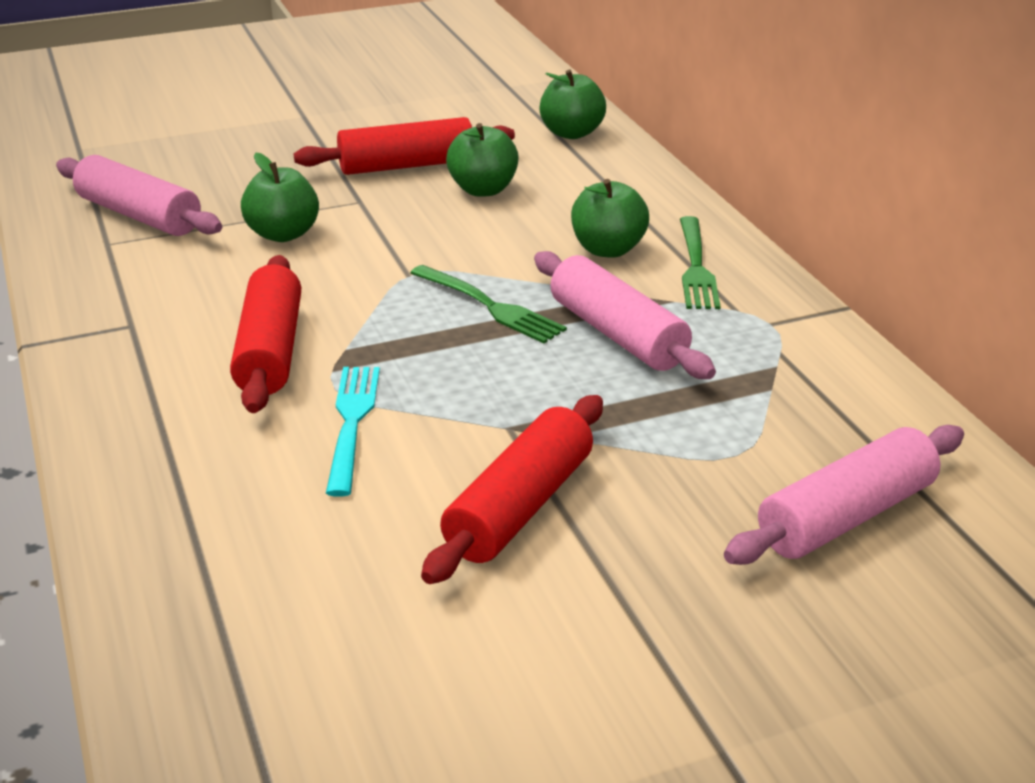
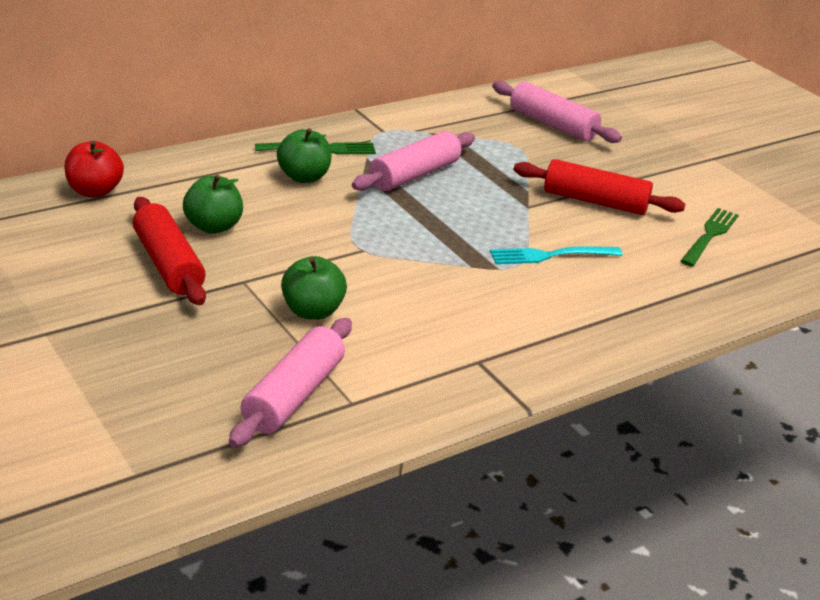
camera: 105 degrees left, 0 degrees up
red rolling pin [230,255,301,413] -> none
green fork [410,265,567,343] -> green fork moved to [680,208,739,267]
green apple [539,70,606,139] -> red apple [64,141,124,198]

